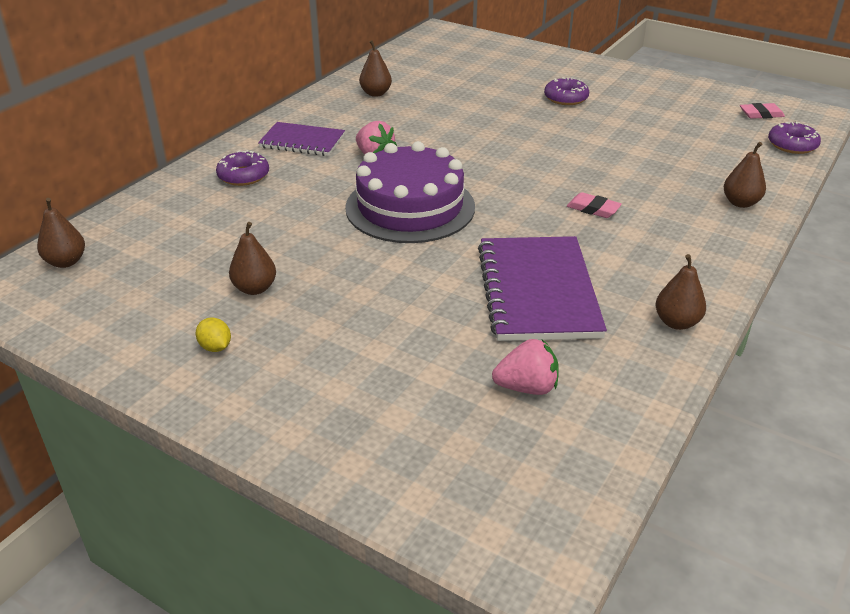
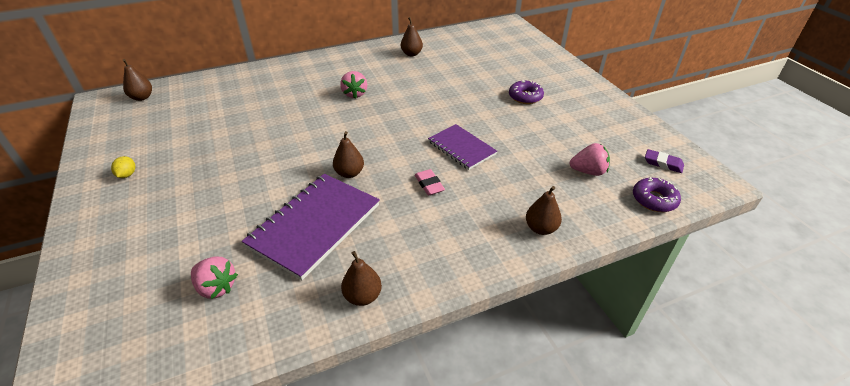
camera: 35 degrees right, 5 degrees up
purple donut [216,150,269,186] -> none
brown pear [229,222,276,295] -> brown pear moved to [333,131,364,178]
purple notebook [258,122,345,156] -> purple notebook moved to [428,124,497,170]
purple cake [345,141,475,243] -> none
pink eraser [740,103,785,119] -> purple eraser [645,149,684,173]
none -> pink strawberry [570,143,610,176]

